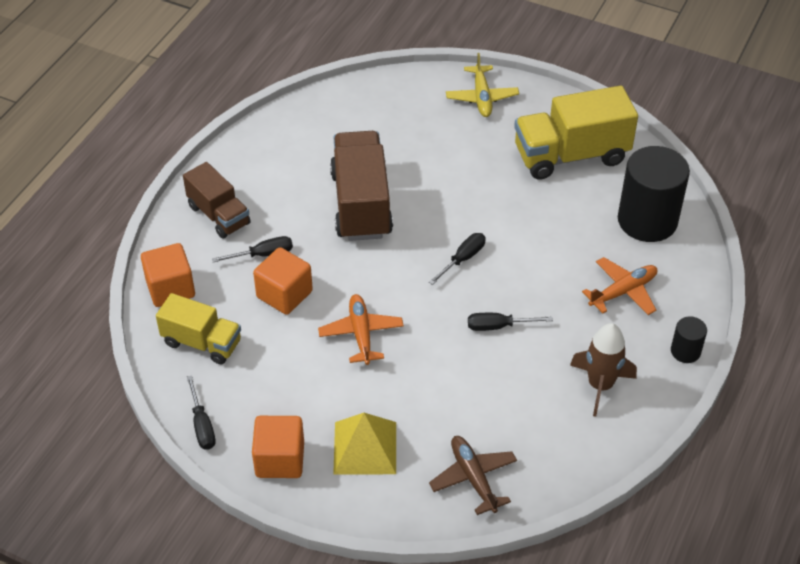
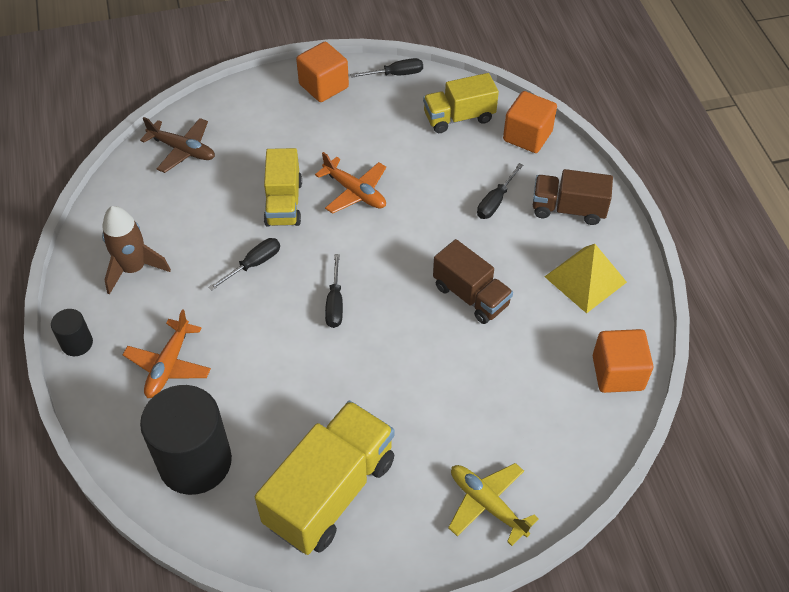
camera: 140 degrees right, 5 degrees up
black screwdriver [187,375,216,450] -> black screwdriver turned 135 degrees clockwise [350,58,423,78]
orange cube [253,247,313,315] -> orange cube moved to [593,329,653,393]
brown truck [330,131,393,241] -> brown truck [433,239,513,324], size x0.62
yellow pyramid [333,413,396,475] -> yellow pyramid moved to [544,244,627,313]
none -> yellow truck [264,148,302,227]

